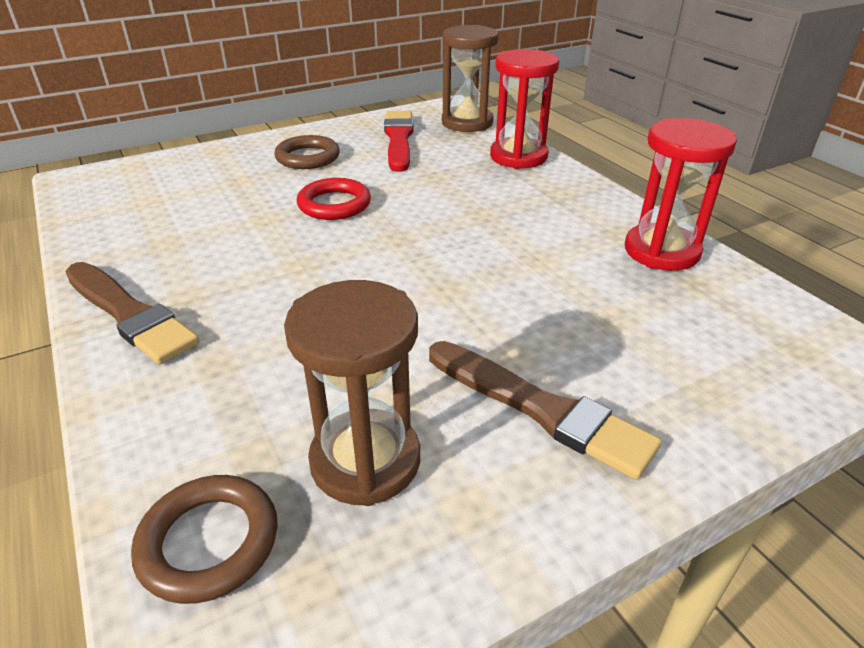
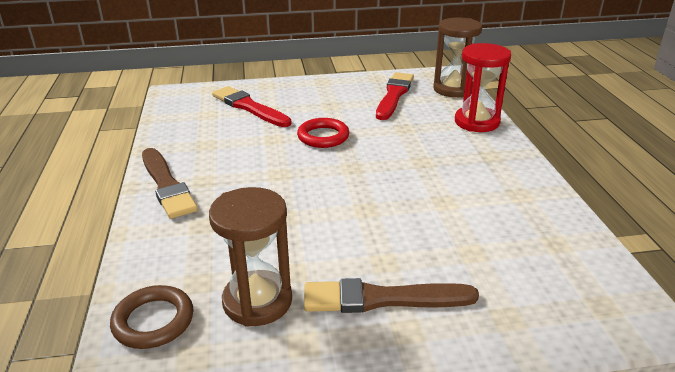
camera: 20 degrees right, 5 degrees down
brown ring [274,135,340,169] -> none
brown brush [429,341,662,480] -> brown brush turned 120 degrees clockwise [304,278,479,313]
red hourglass [625,118,737,271] -> none
none -> red brush [212,86,291,127]

